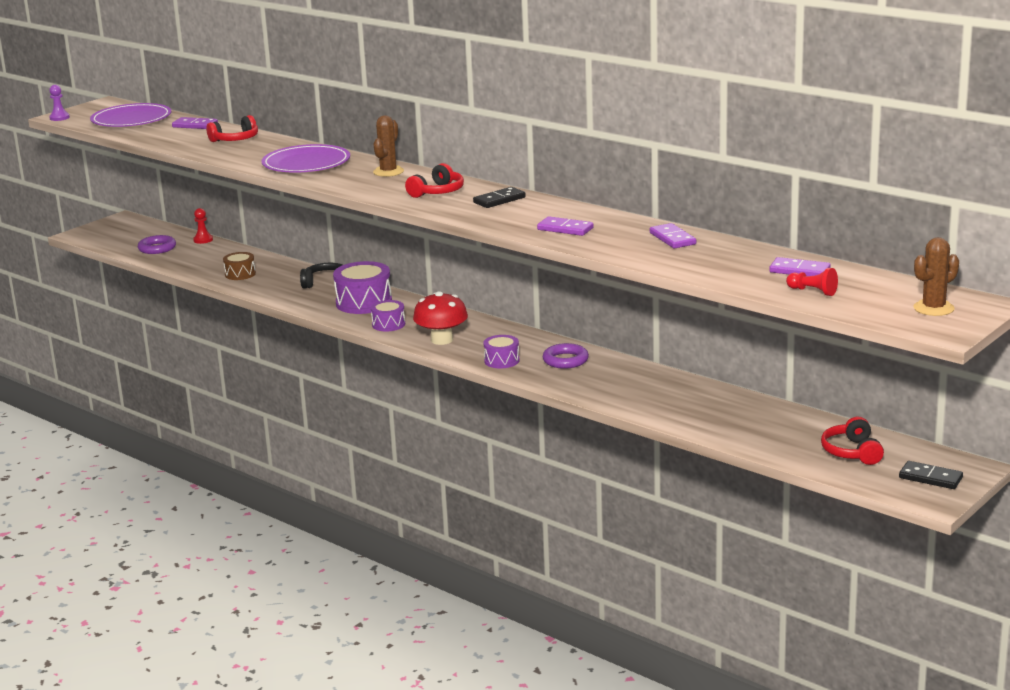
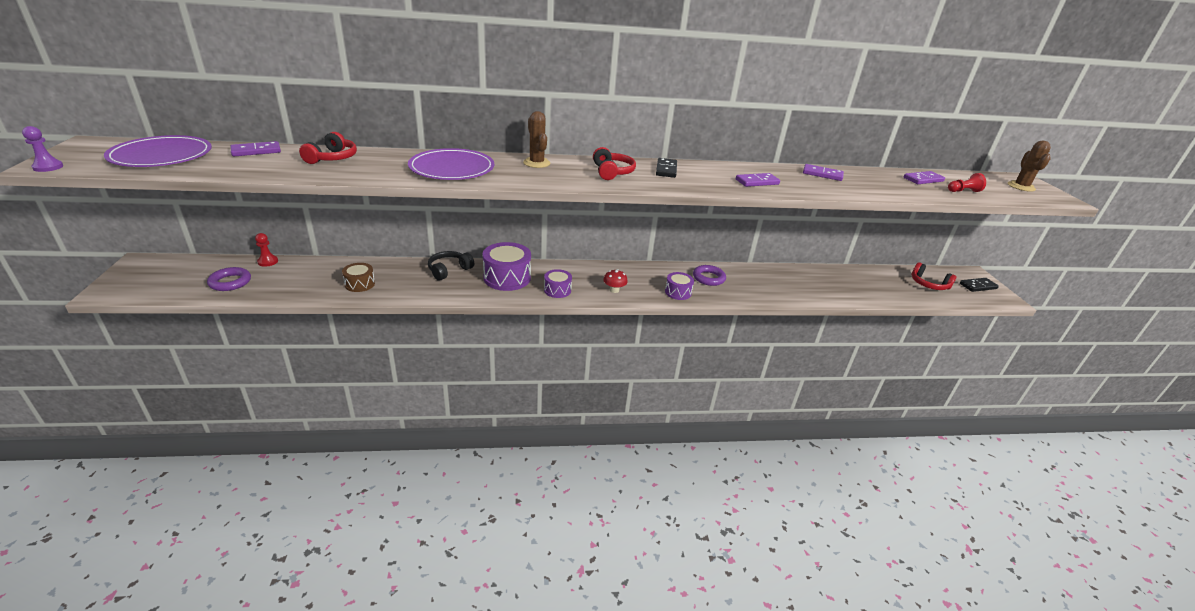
camera: 50 degrees left, 10 degrees up
red mushroom [413,291,468,345] -> red mushroom [603,269,628,293], size x0.56

